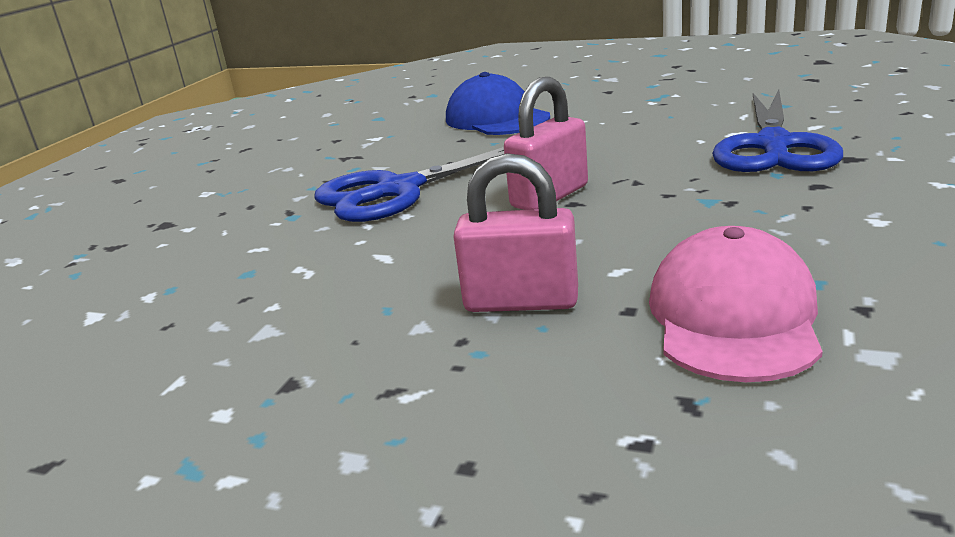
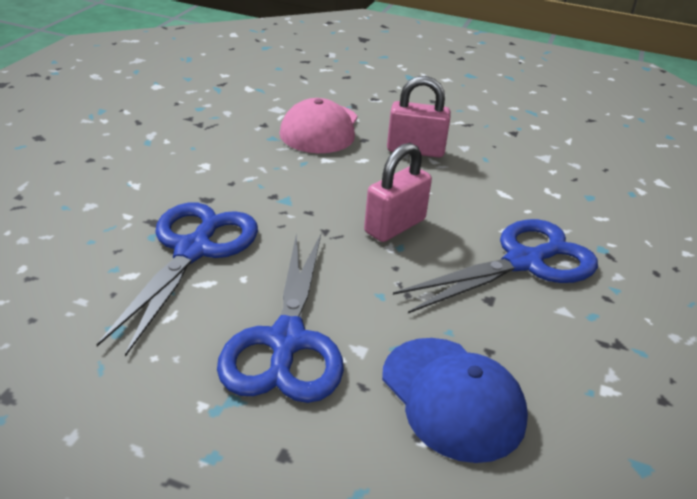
camera: 175 degrees right, 10 degrees up
none -> blue scissors [217,234,344,403]

